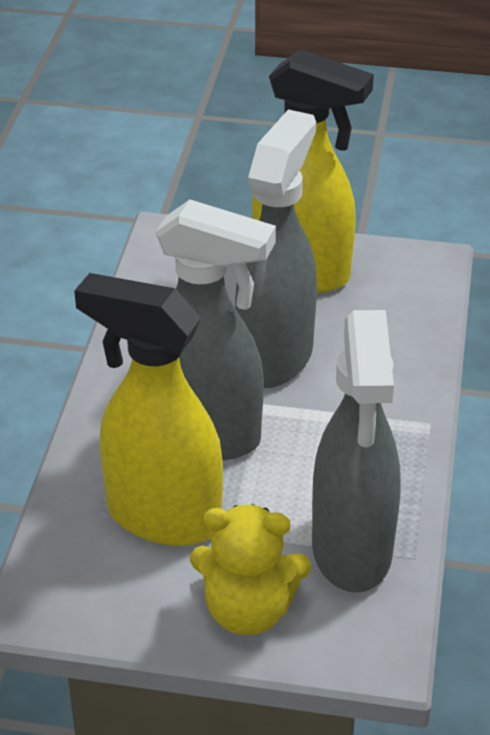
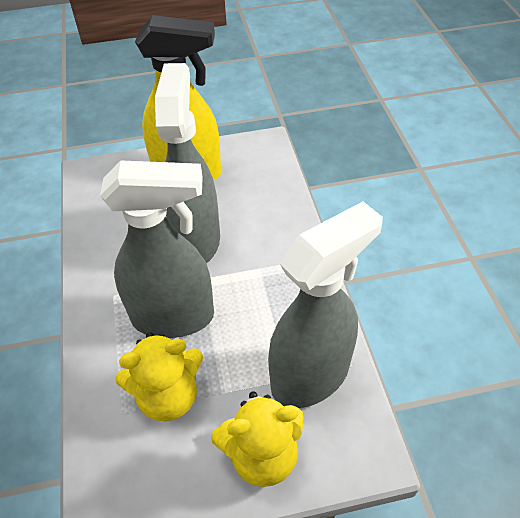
camera: 20 degrees left, 10 degrees up
yellow spray bottle [74,273,223,546] -> yellow teddy bear [115,332,203,421]
grey spray bottle [312,310,401,593] -> grey spray bottle turned 105 degrees counterclockwise [268,201,383,408]

